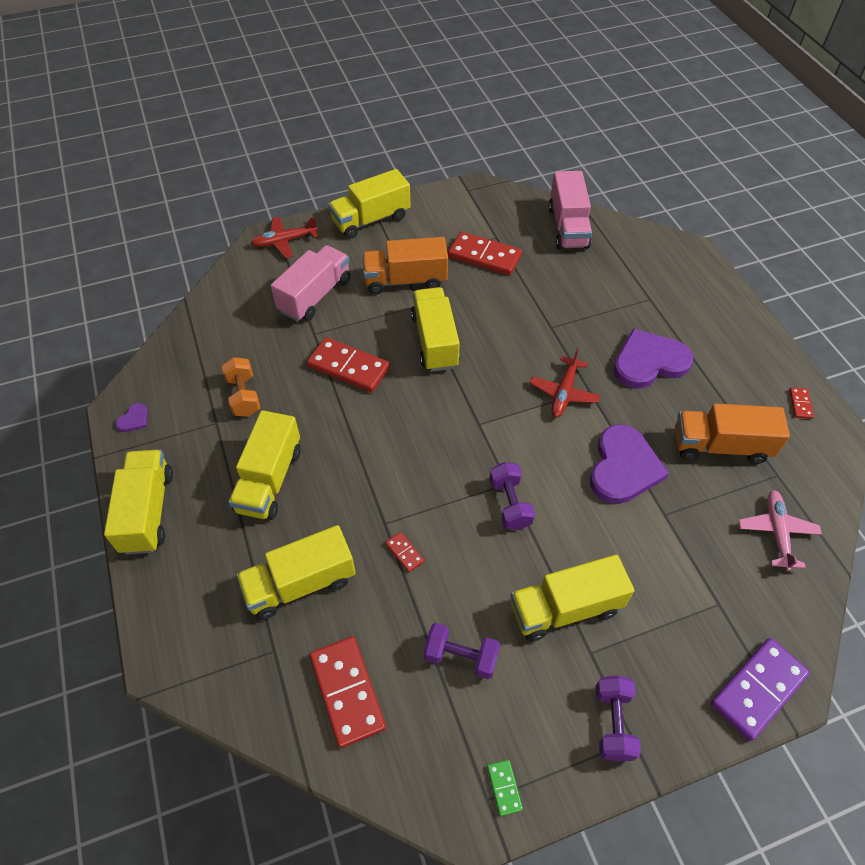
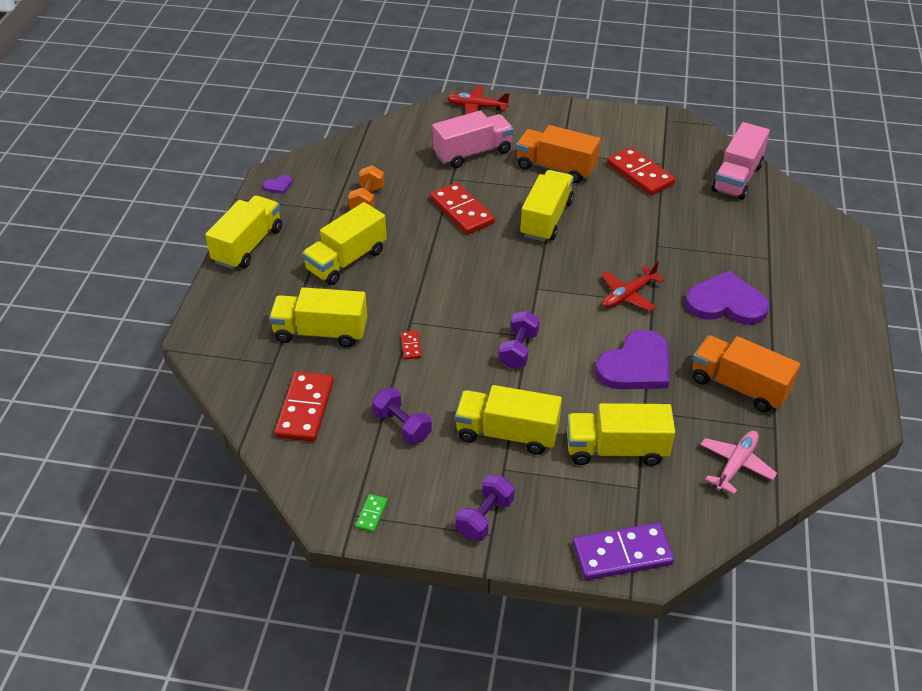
camera: 30 degrees right, 10 degrees down
yellow truck [328,169,411,239] -> yellow truck moved to [567,403,675,466]
red domino [789,387,814,419] -> none

